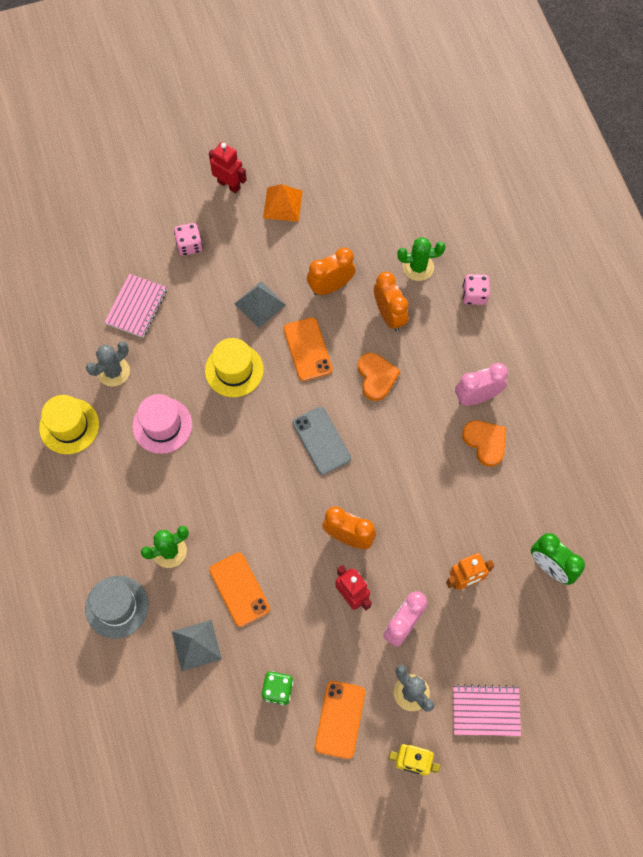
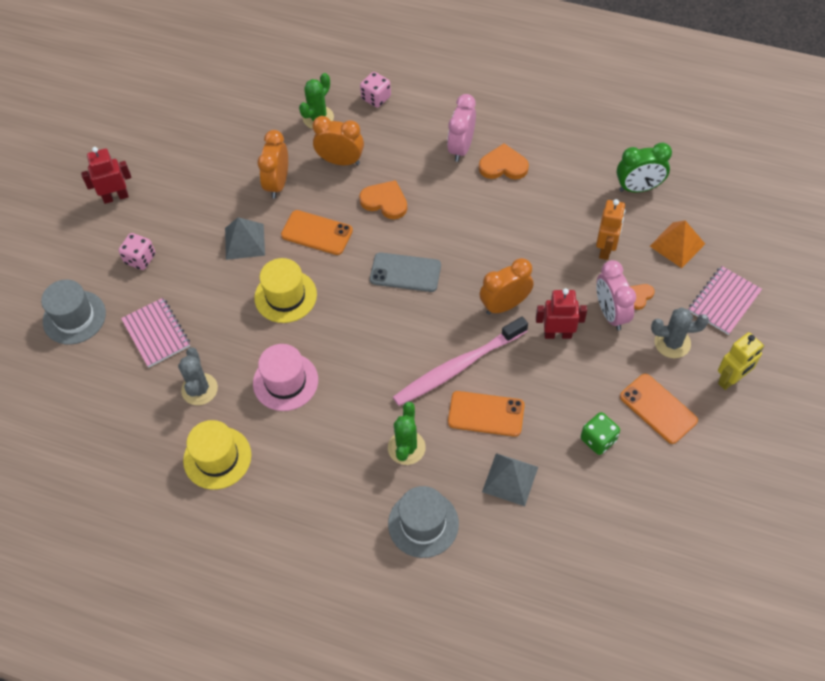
camera: 50 degrees left, 10 degrees down
orange pyramid [263,184,303,222] -> orange pyramid moved to [650,220,705,268]
none -> grey hat [41,280,106,345]
none -> pink toothbrush [393,317,528,406]
none -> orange heart [630,284,655,310]

